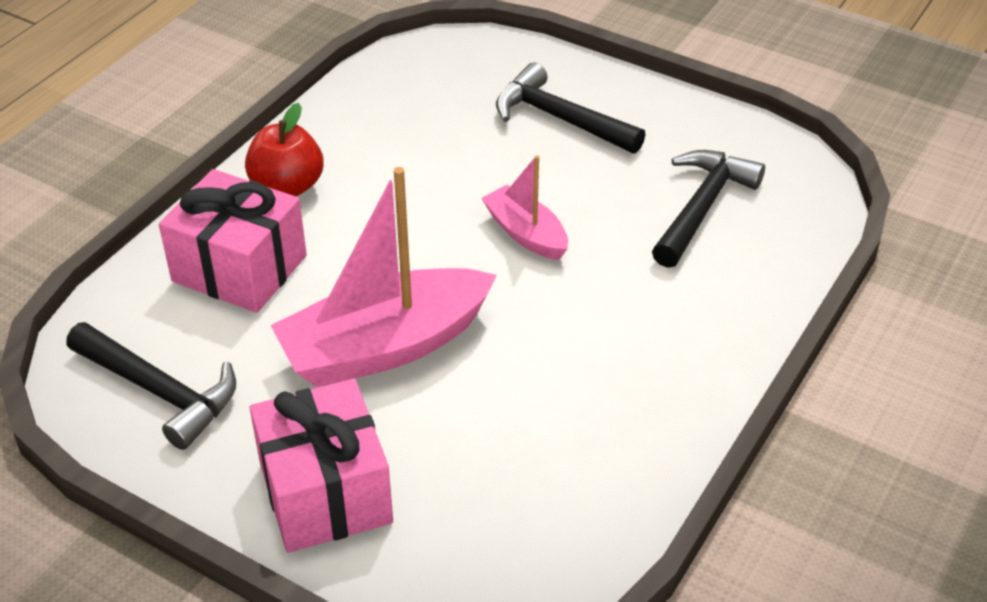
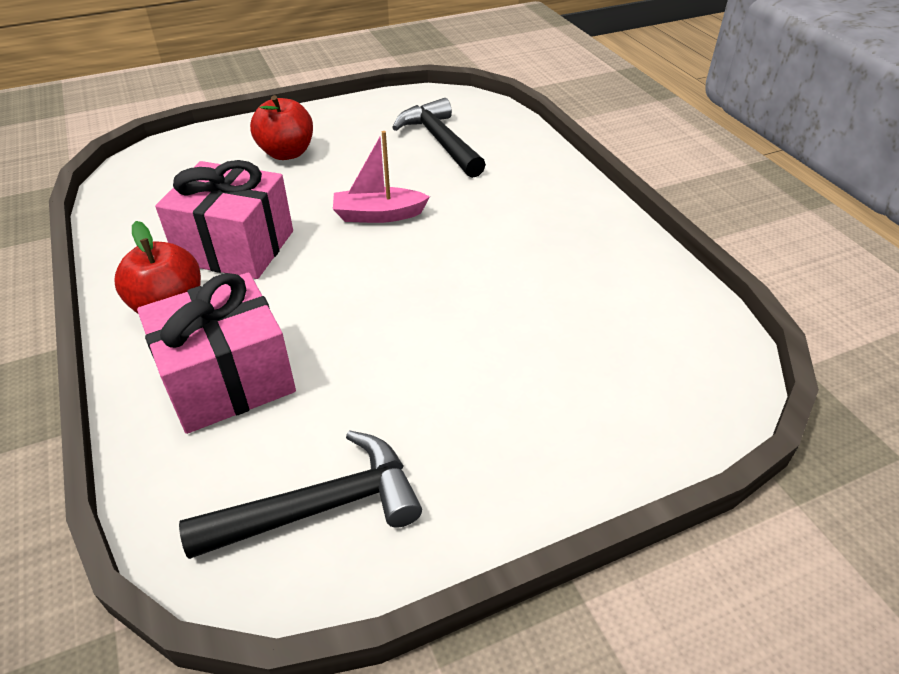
camera: 55 degrees left, 0 degrees up
pink gift [250,379,393,553] -> pink gift moved to [155,160,293,279]
pink boat [270,167,497,387] -> none
black hammer [496,63,646,154] -> red apple [250,95,313,160]

